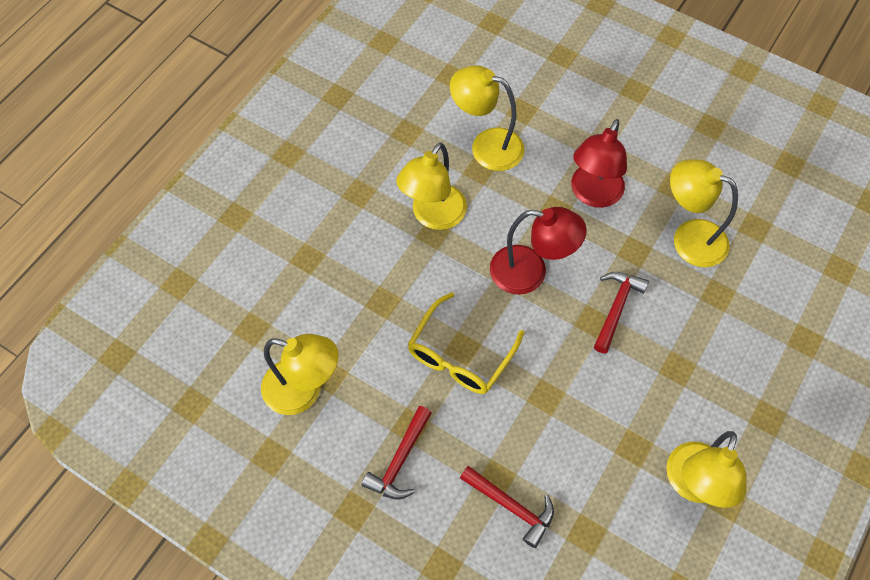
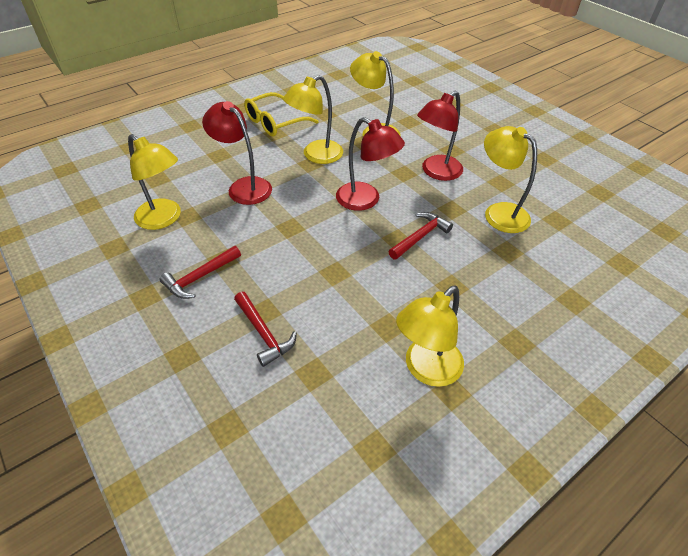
camera: 20 degrees right, 15 degrees down
yellow glasses [408,292,524,394] -> yellow glasses moved to [244,92,318,136]
none -> red lamp [202,101,272,205]

